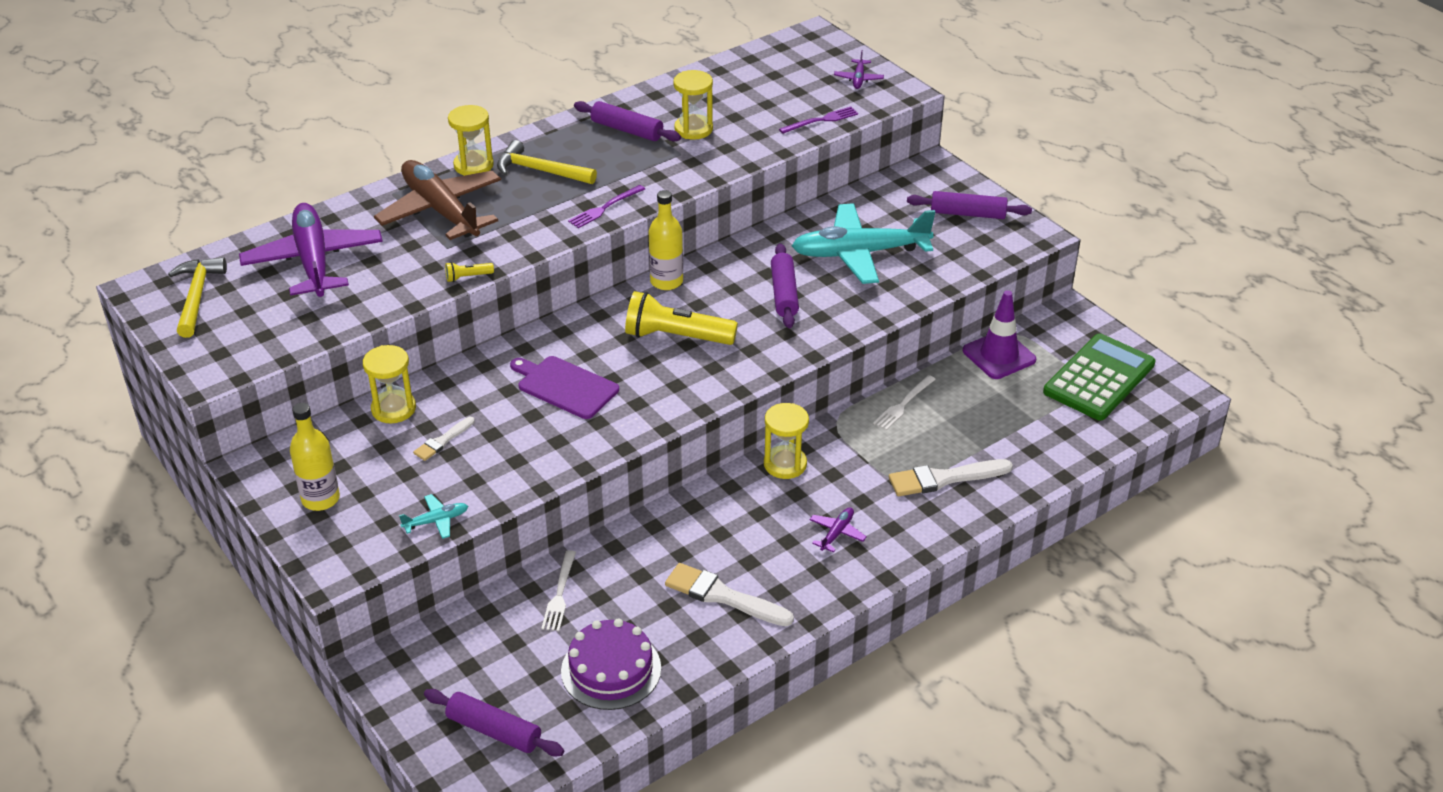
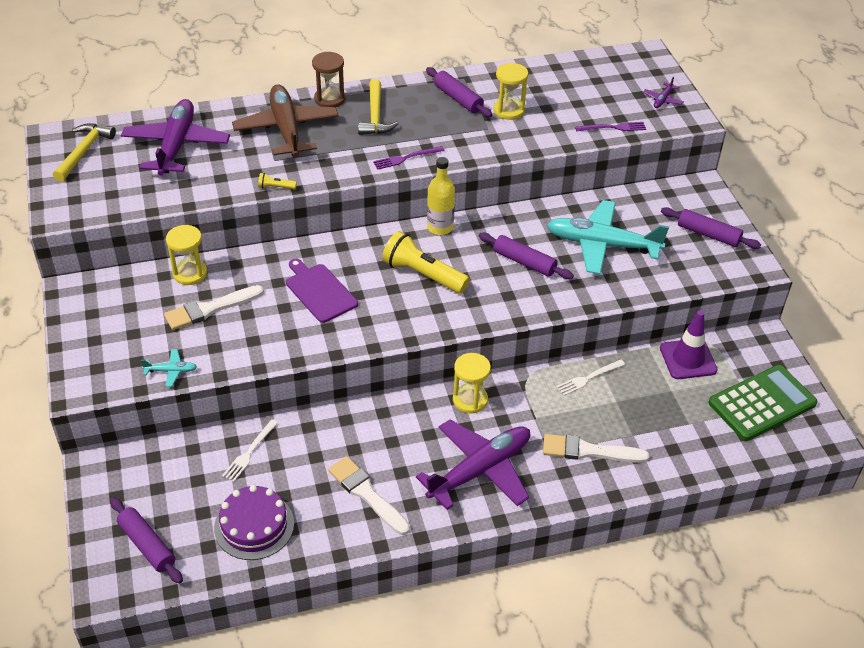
camera: 20 degrees right, 5 degrees up
yellow bottle [290,403,340,511] -> none
white brush [413,417,475,461] -> white brush [164,285,264,330], size x1.76
yellow hourglass [448,105,494,176] -> brown hourglass [312,52,345,107]
yellow hammer [497,140,597,184] -> yellow hammer turned 135 degrees counterclockwise [358,79,399,135]
purple rolling pin [771,243,799,328] -> purple rolling pin turned 75 degrees counterclockwise [479,233,574,279]
purple plane [809,507,867,552] -> purple plane [416,420,530,510], size x2.45

